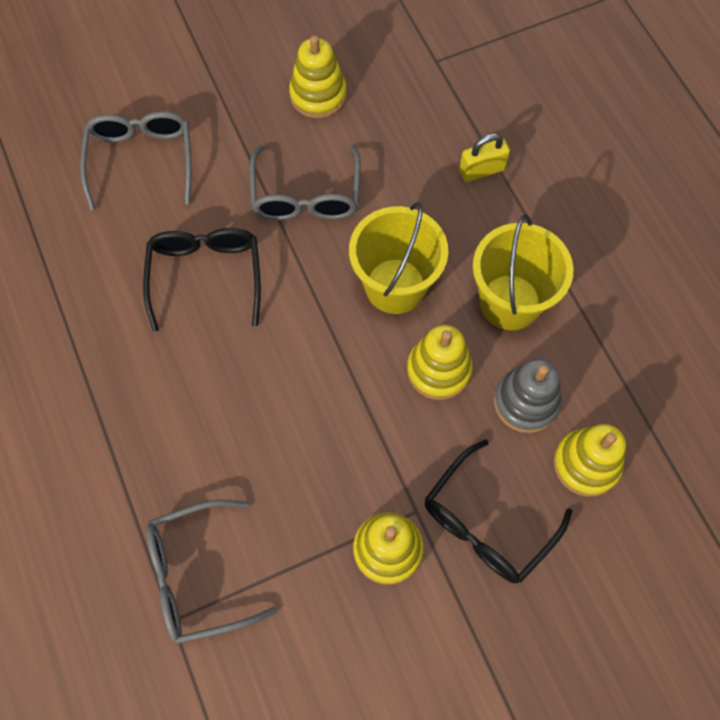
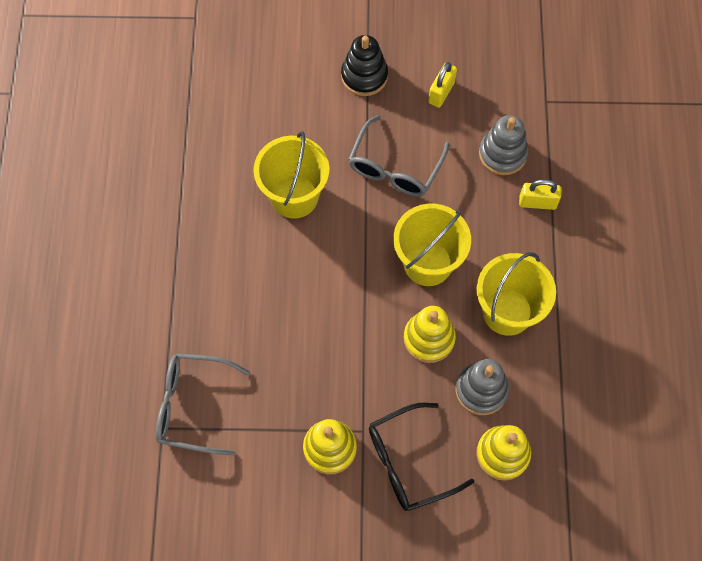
camera: 25 degrees right, 0 degrees up
grey glasses [80,111,192,210] -> none
black glasses [143,228,261,332] -> yellow bucket [253,131,330,219]
yellow stacking toy [289,36,347,118] -> yellow padlock [428,62,457,108]
none -> black stacking toy [341,35,388,96]
none -> grey stacking toy [479,115,528,175]

